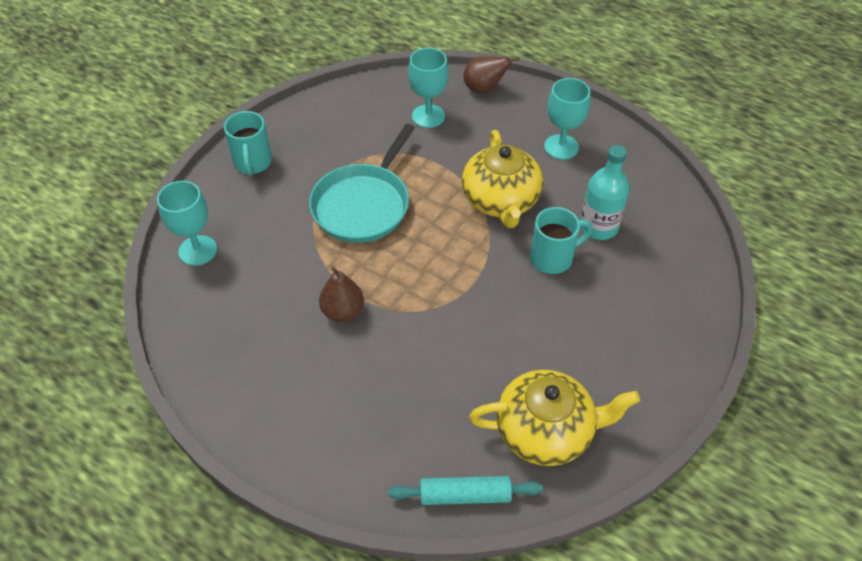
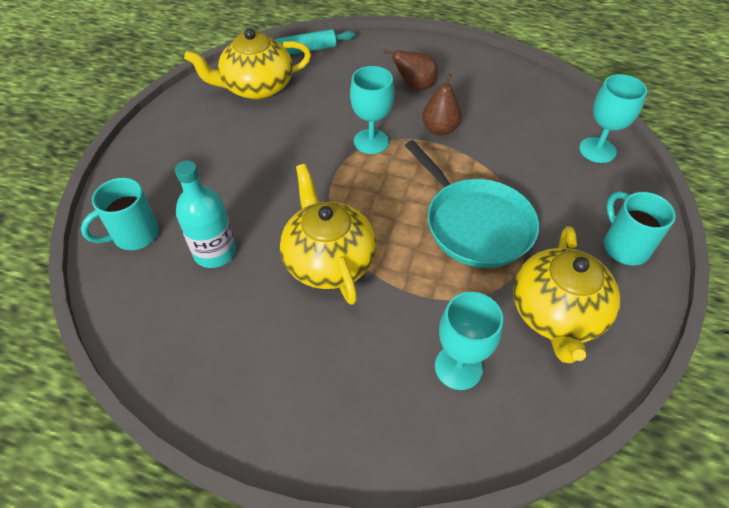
camera: 165 degrees right, 0 degrees up
turquoise pan [309,124,415,243] -> turquoise pan turned 135 degrees clockwise [405,140,539,268]
brown pear [464,57,520,93] -> brown pear moved to [384,50,438,90]
turquoise mug [530,207,592,274] -> turquoise mug moved to [81,178,159,250]
turquoise goblet [544,78,590,160] -> turquoise goblet moved to [350,66,394,154]
none -> yellow teapot [513,226,620,363]

